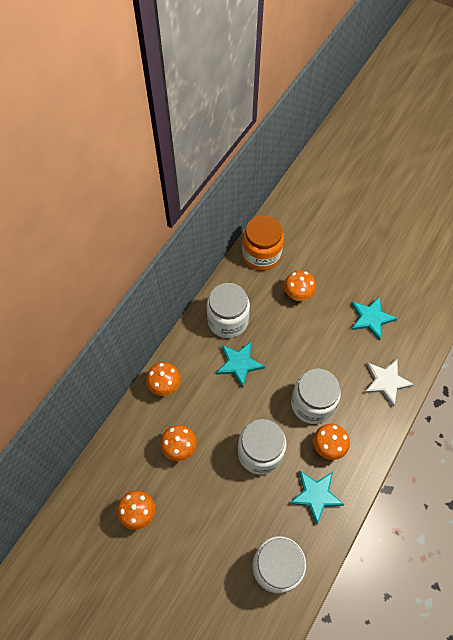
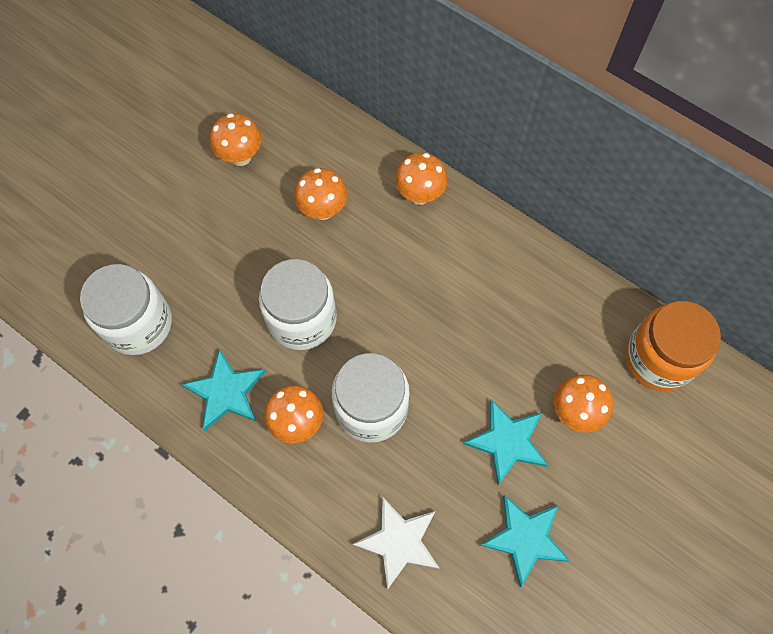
camera: 95 degrees right, 5 degrees up
white jar [207,283,250,338] -> none
turquoise star [216,342,265,387] -> turquoise star moved to [463,399,548,485]

